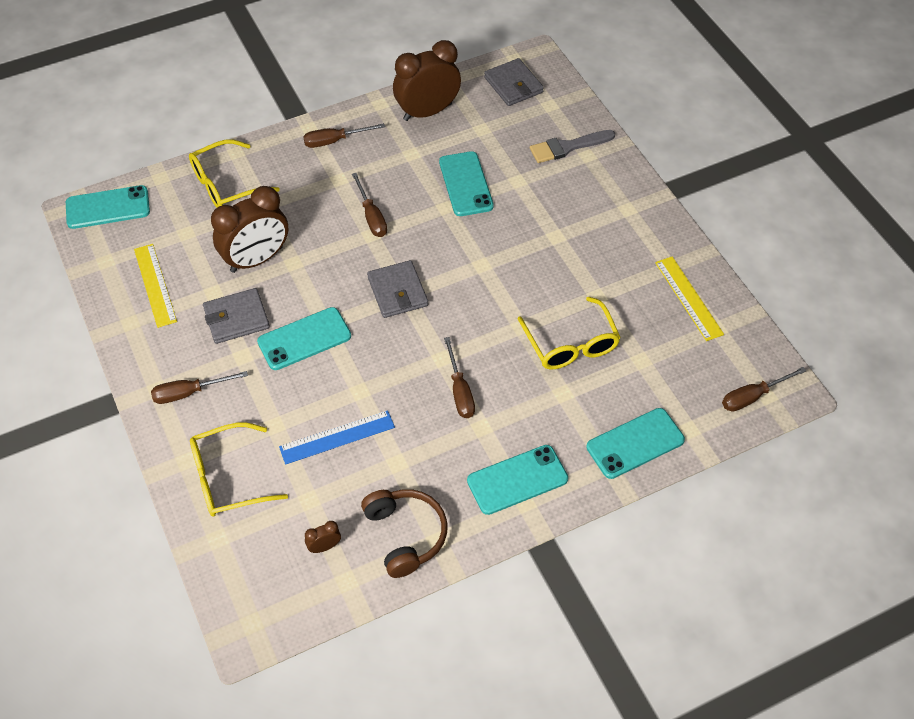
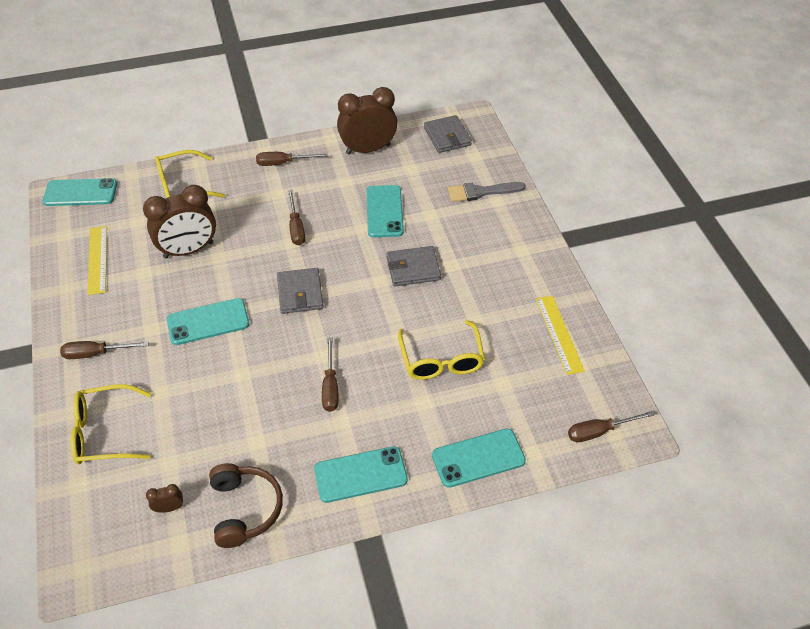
camera: 10 degrees right, 5 degrees down
grey wallet [203,288,270,344] -> grey wallet moved to [387,246,441,287]
blue ruler [279,410,395,465] -> none

